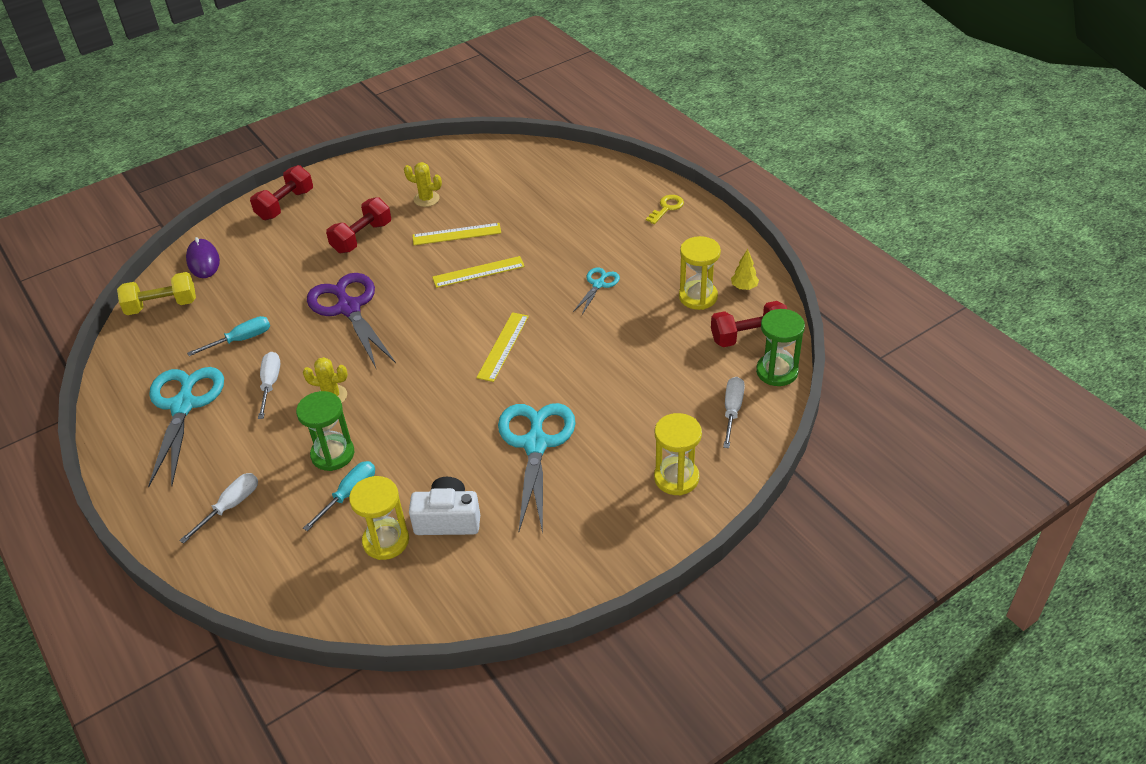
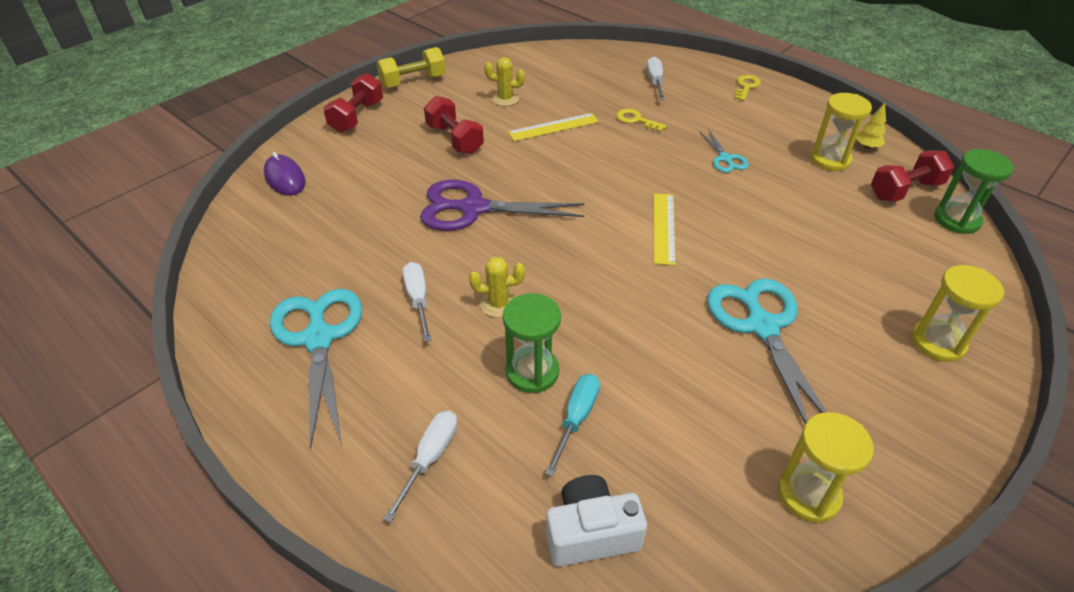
camera: 15 degrees left, 0 degrees up
yellow dumbbell [117,272,196,315] -> yellow dumbbell moved to [377,47,446,88]
turquoise screwdriver [187,316,270,356] -> none
purple scissors [307,273,396,368] -> purple scissors turned 45 degrees counterclockwise [420,180,585,231]
red dumbbell [326,197,391,253] -> red dumbbell turned 60 degrees counterclockwise [424,96,484,154]
yellow hourglass [349,476,409,560] -> yellow hourglass moved to [778,412,874,523]
white camera [409,477,480,535] -> white camera moved to [546,475,647,567]
yellow ruler [432,256,525,288] -> none
turquoise scissors [573,268,620,315] -> turquoise scissors turned 150 degrees clockwise [700,129,749,173]
white screwdriver [723,377,745,448] -> white screwdriver moved to [647,57,665,100]
none -> yellow key [616,109,666,132]

